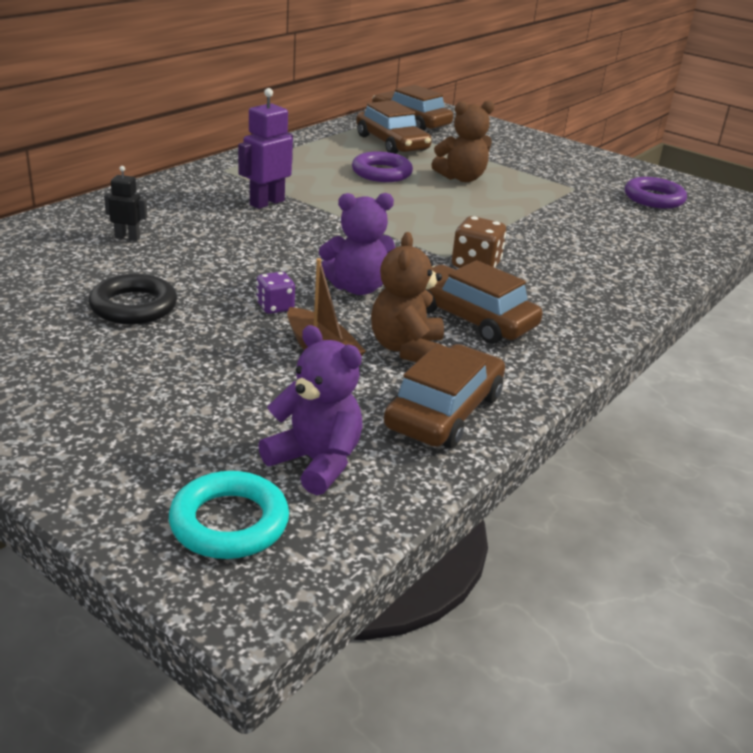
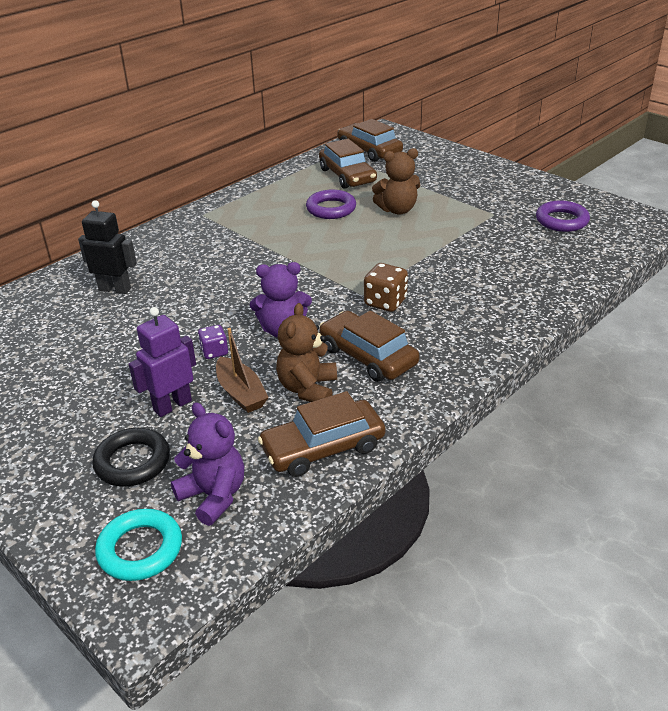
camera: 10 degrees right, 5 degrees up
black ring [89,274,177,325] -> black ring moved to [92,428,170,486]
black robot [104,166,148,241] -> black robot [78,200,137,294], size x1.69
purple robot [238,88,293,209] -> purple robot moved to [129,307,196,417]
brown car [384,344,505,448] -> brown car turned 150 degrees counterclockwise [258,391,385,477]

